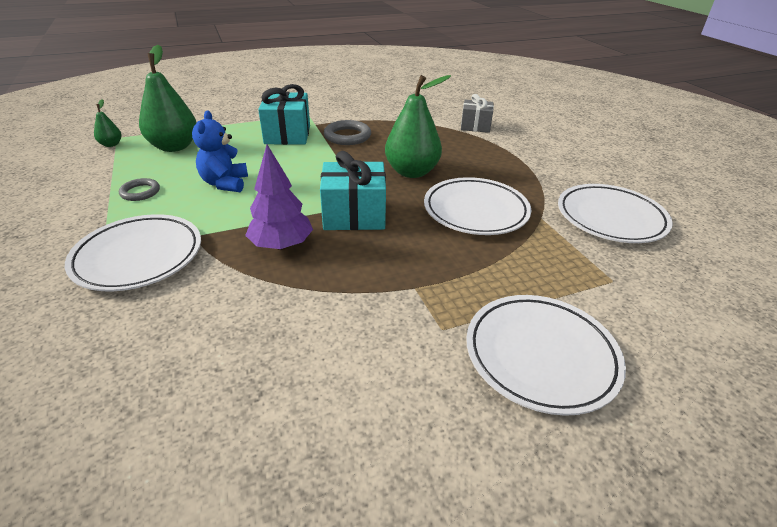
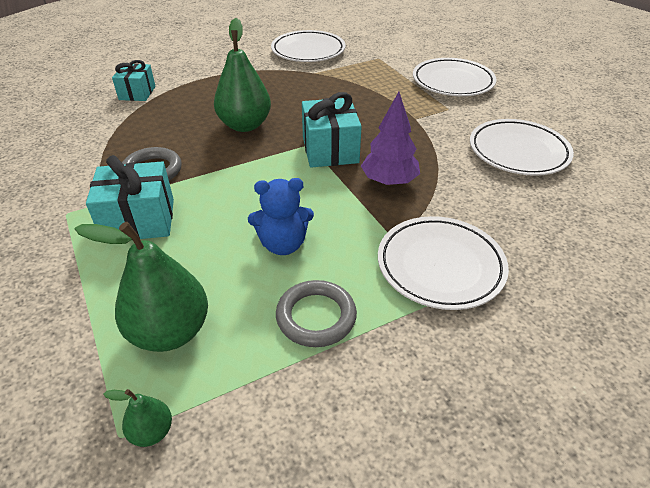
camera: 95 degrees left, 5 degrees up
grey ring [119,178,160,201] -> grey ring [276,280,357,347], size x1.56
white plate [424,177,531,235] -> white plate moved to [470,119,574,176]
grey gift [461,94,494,133] -> turquoise gift [112,60,156,101]

